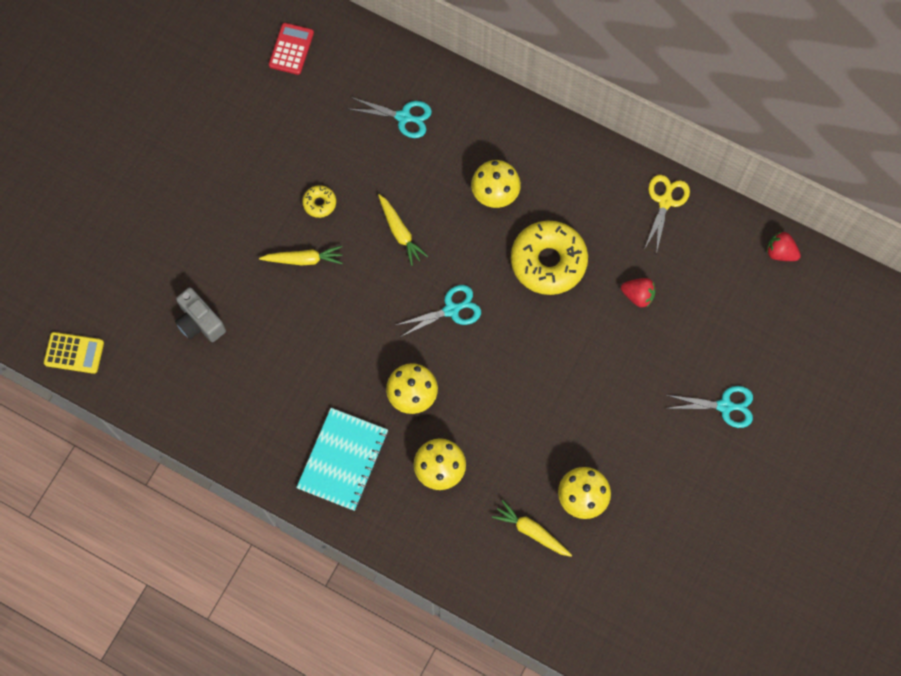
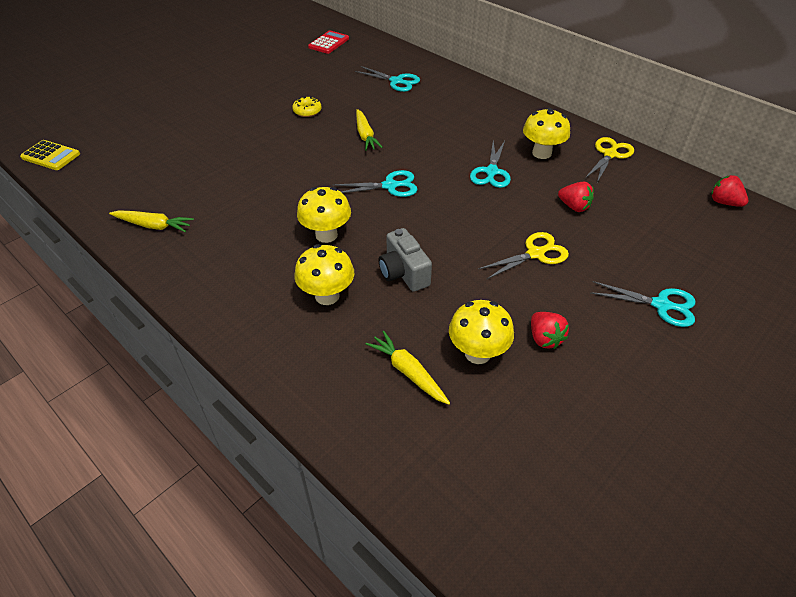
camera: 15 degrees right, 25 degrees down
grey camera [175,287,226,342] -> grey camera moved to [378,228,432,292]
yellow carrot [259,246,343,265] -> yellow carrot moved to [109,210,194,232]
turquoise notebook [296,408,388,511] -> none
yellow mushroom [471,160,521,208] -> yellow mushroom moved to [523,108,570,159]
yellow donut [511,221,588,295] -> turquoise scissors [470,141,511,188]
none -> yellow scissors [478,232,569,280]
none -> red strawberry [531,312,569,349]

